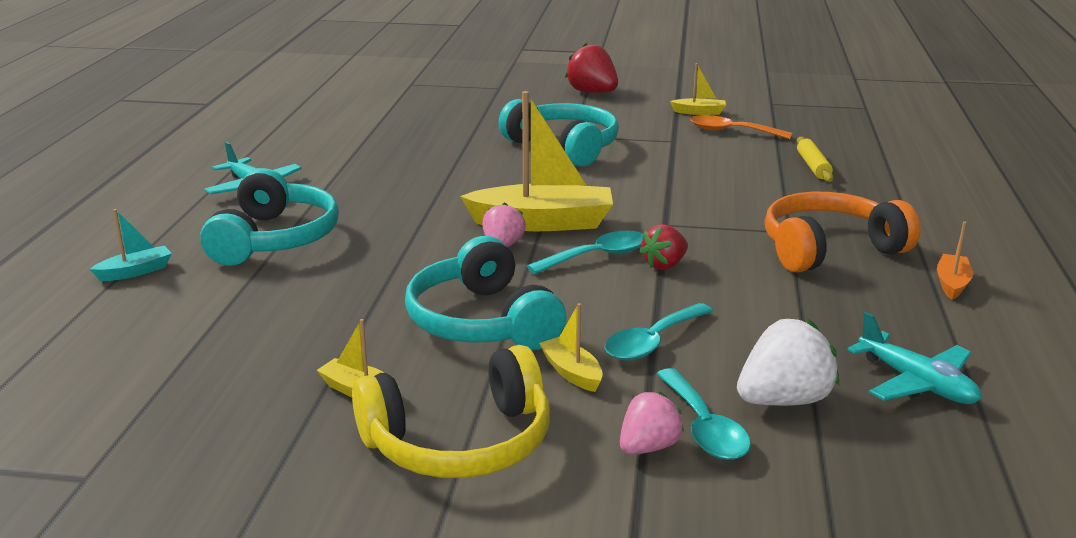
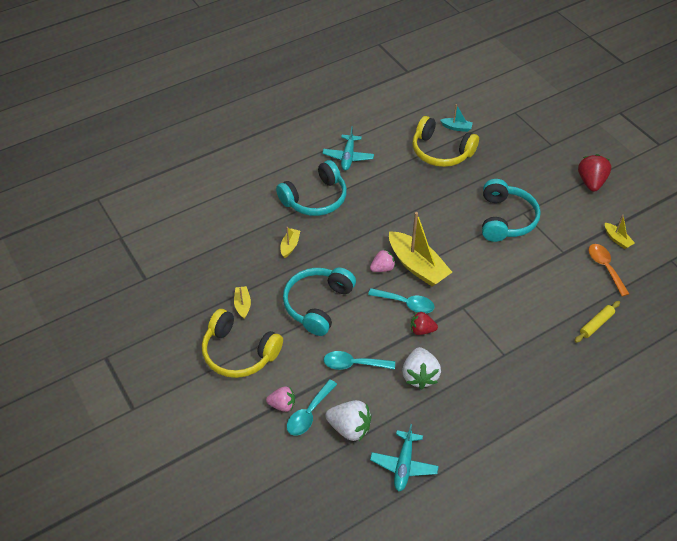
camera: 50 degrees right, 25 degrees up
turquoise boat [90,209,172,281] -> turquoise boat moved to [440,104,473,132]
yellow boat [539,303,603,392] -> yellow boat moved to [281,227,300,258]
orange headphones [765,192,920,272] -> none
orange boat [937,221,973,300] -> none
none -> white strawberry [402,347,441,390]
none -> yellow headphones [412,116,479,167]

